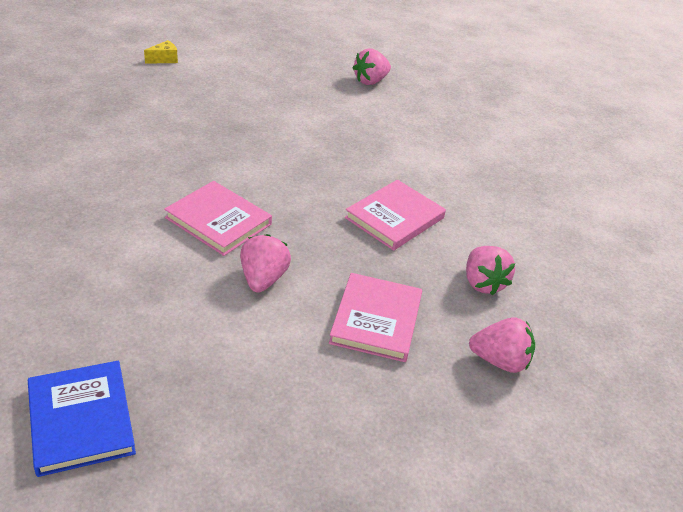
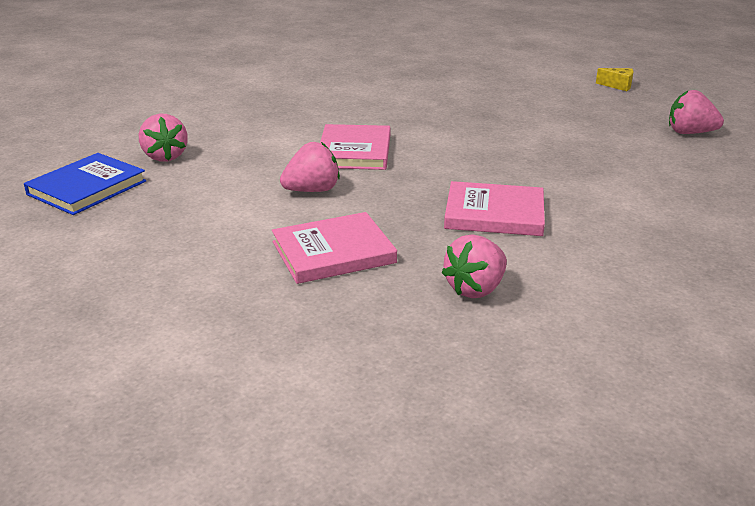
camera: 60 degrees right, 10 degrees down
yellow cheese [144,40,178,64] -> yellow cheese moved to [596,68,633,91]
pink strawberry [469,317,535,373] -> pink strawberry moved to [139,114,188,161]

